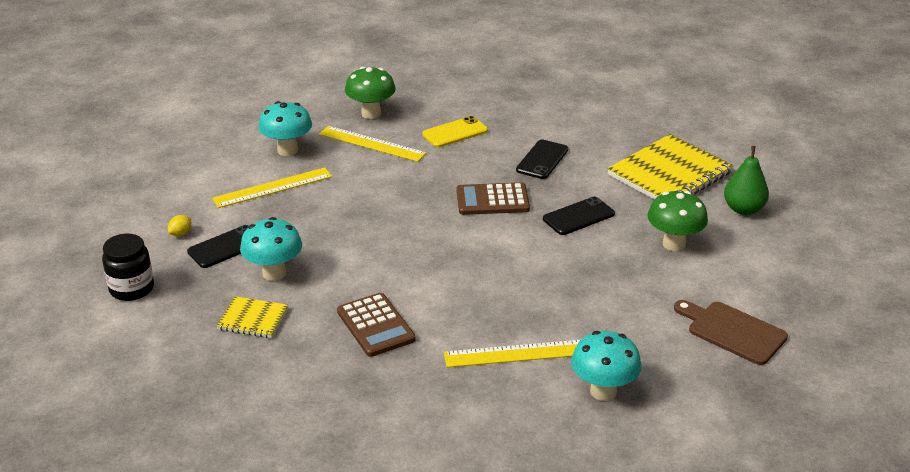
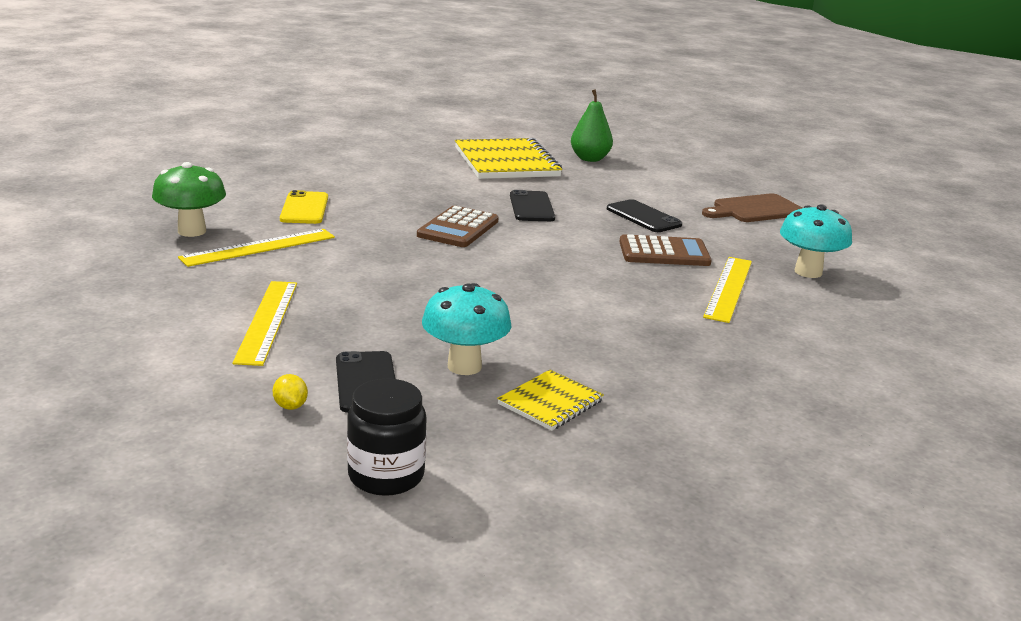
camera: 65 degrees left, 10 degrees down
turquoise mushroom [258,101,312,156] -> none
brown calculator [337,293,416,357] -> brown calculator moved to [619,234,712,266]
black phone [516,140,568,179] -> black phone moved to [607,199,682,232]
green mushroom [648,191,708,251] -> none

